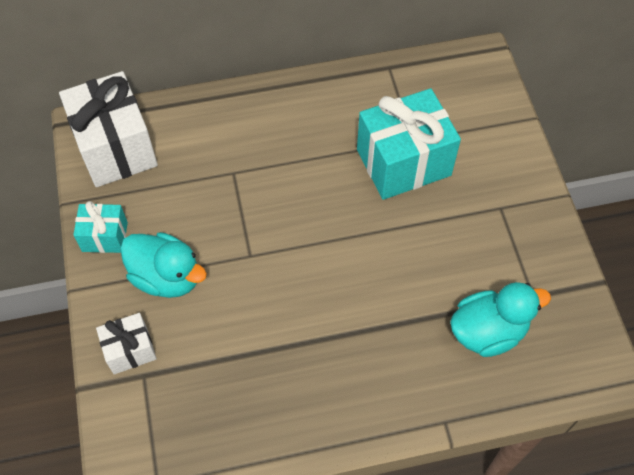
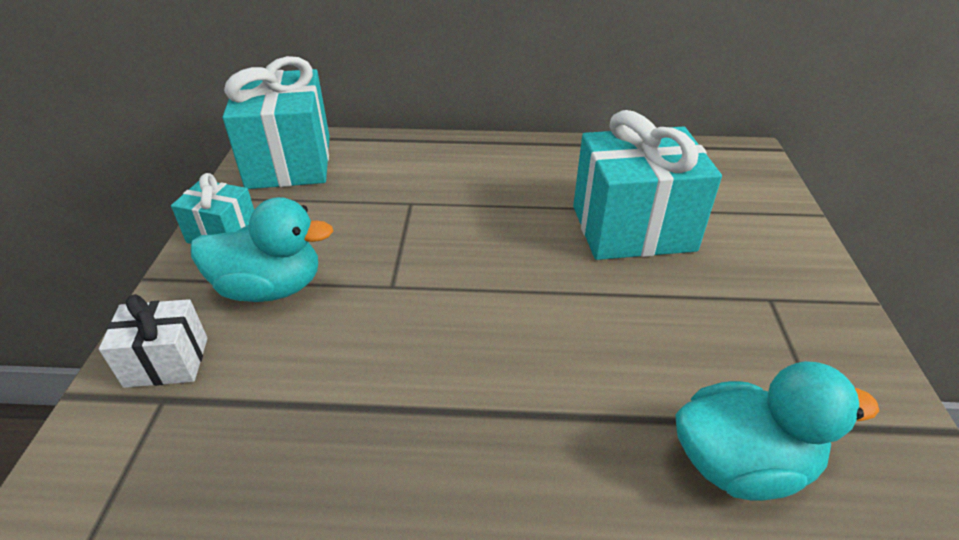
camera: 15 degrees right, 20 degrees down
white gift [59,71,158,187] -> turquoise gift [223,56,330,189]
turquoise duck [120,232,207,298] -> turquoise duck turned 45 degrees counterclockwise [191,197,333,302]

